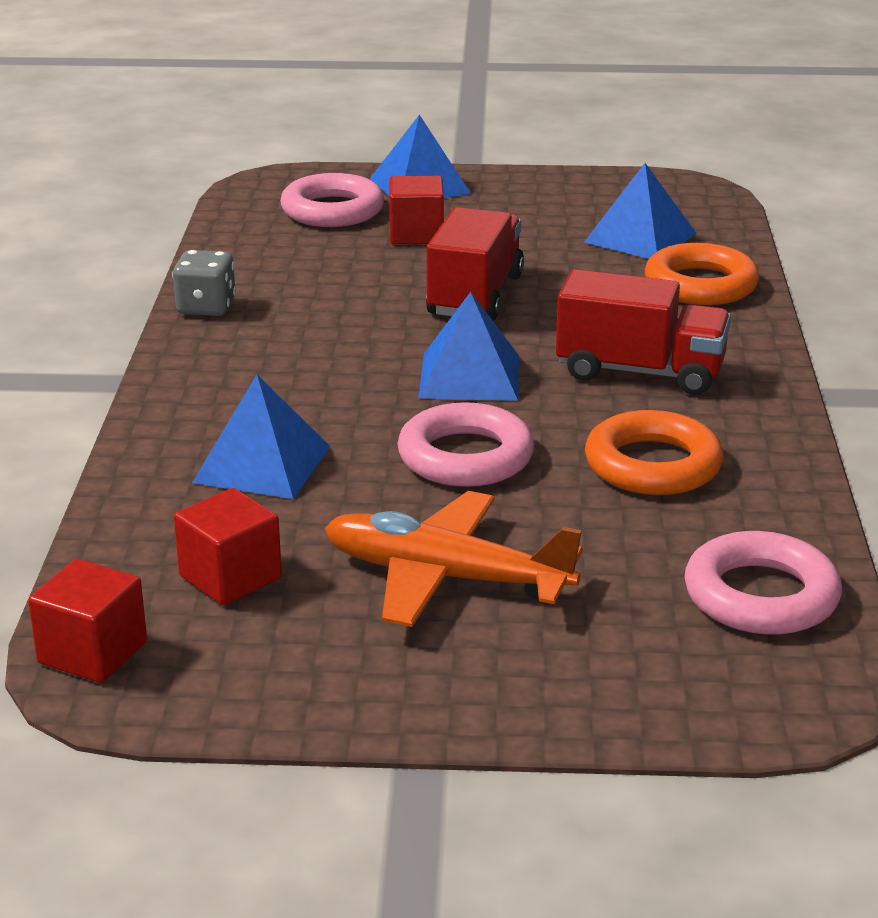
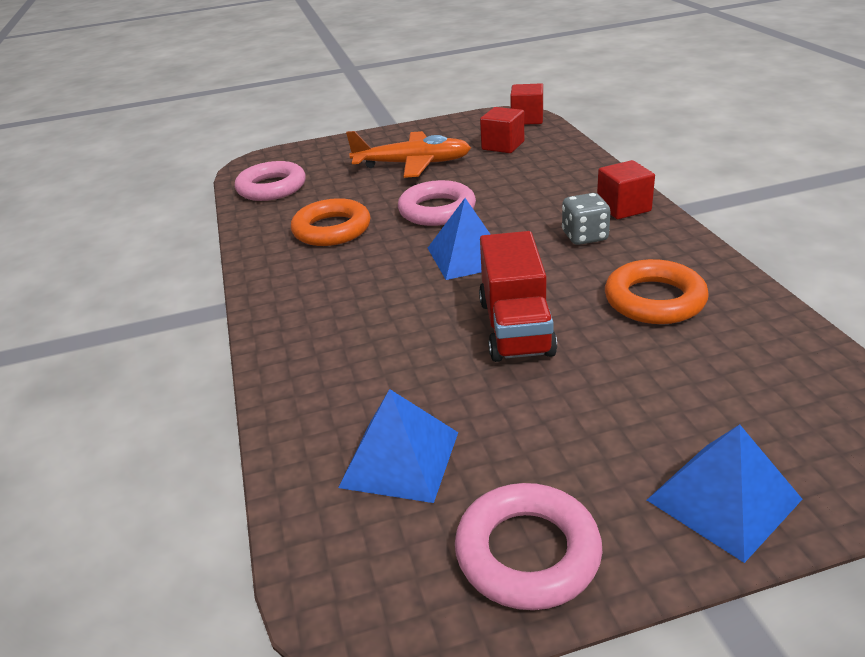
camera: 165 degrees right, 5 degrees up
grey dice [172,250,236,316] -> grey dice moved to [562,193,611,245]
blue pyramid [192,375,331,499] -> none
pink ring [280,173,384,227] -> pink ring moved to [455,483,603,610]
red cube [389,176,444,244] -> red cube moved to [597,160,655,219]
red truck [556,269,731,395] -> none
orange ring [645,243,759,305] -> orange ring moved to [605,259,709,324]

